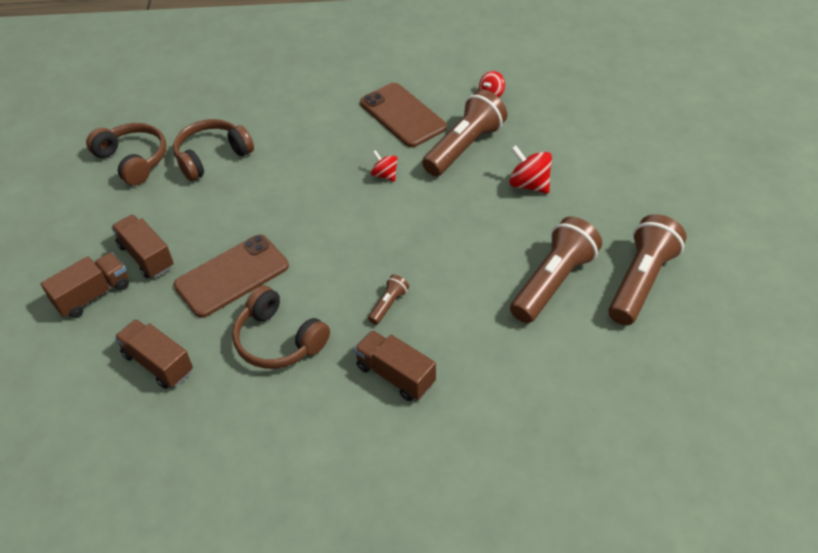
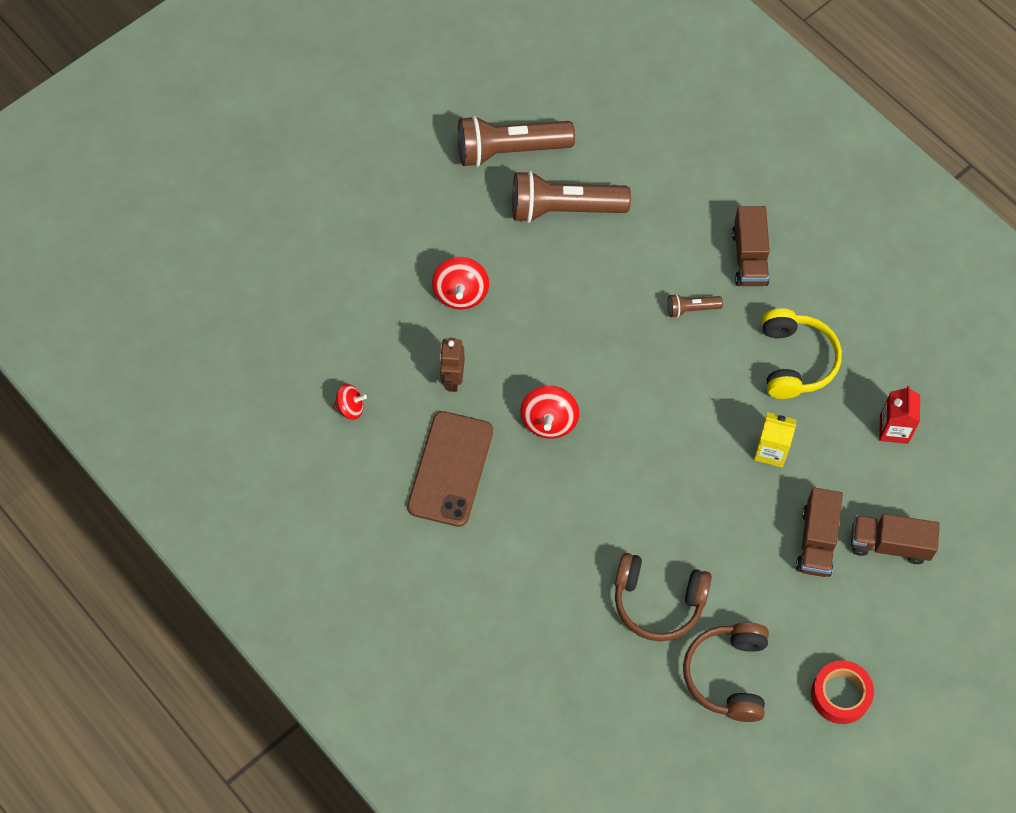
camera: 130 degrees left, 15 degrees up
brown truck [115,319,193,389] -> red carton [879,386,920,444]
brown phone [174,234,289,318] -> yellow carton [754,412,797,467]
brown headphones [232,286,330,369] -> yellow headphones [762,308,842,399]
red spinning top [371,150,397,182] -> red spinning top [520,386,579,439], size x1.58
brown flashlight [422,90,507,176] -> brown robot [440,338,465,392]
none -> red tape [811,661,874,724]

